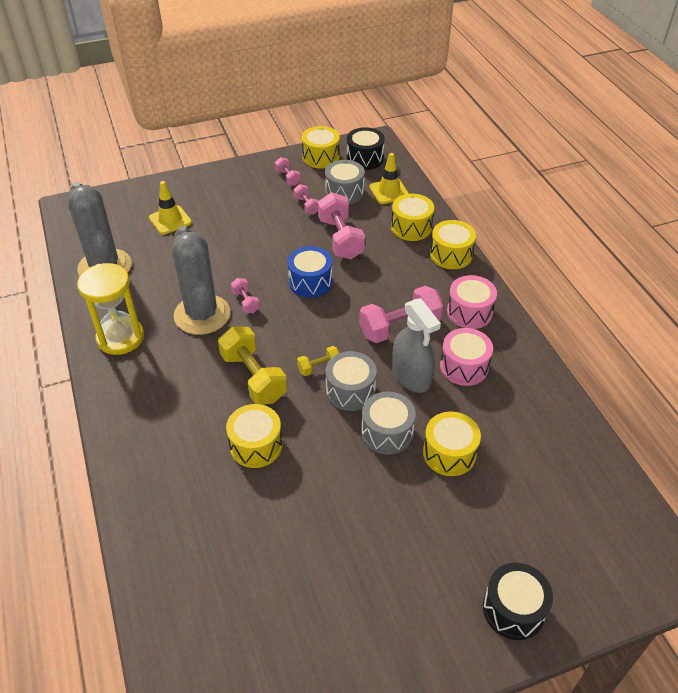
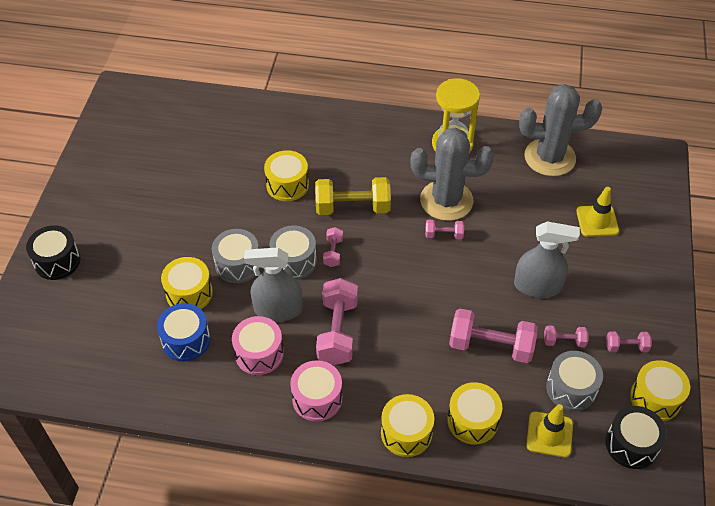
camera: 120 degrees right, 5 degrees up
blue drum [287,246,333,298] -> blue drum moved to [157,303,210,361]
yellow dumbbell [297,346,339,376] -> pink dumbbell [323,227,343,267]
none -> grey spray bottle [514,221,580,298]

